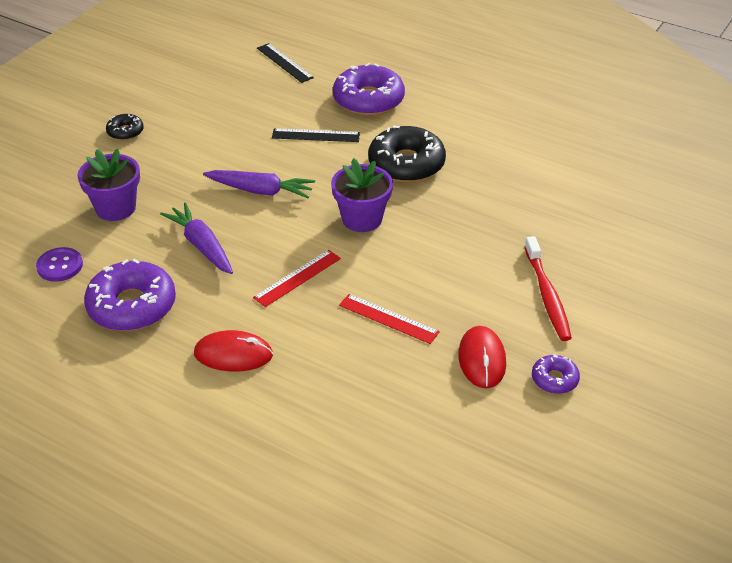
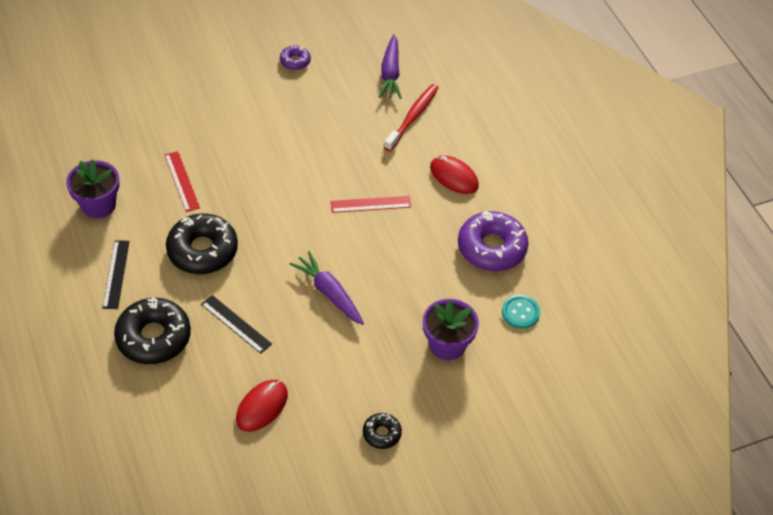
camera: 145 degrees left, 10 degrees up
purple button [36,247,83,282] -> turquoise button [502,294,540,329]
purple carrot [160,202,233,274] -> purple carrot moved to [379,34,402,99]
black ruler [257,43,314,83] -> black ruler moved to [102,240,130,309]
purple flower pot [331,158,393,232] -> purple flower pot moved to [66,159,120,219]
purple donut [333,63,405,116] -> black donut [114,297,191,364]
red ruler [339,294,440,344] -> red ruler moved to [165,151,200,212]
red mouse [458,326,506,388] -> red mouse moved to [236,380,288,432]
red toothbrush [524,236,572,341] -> red toothbrush moved to [384,84,439,151]

